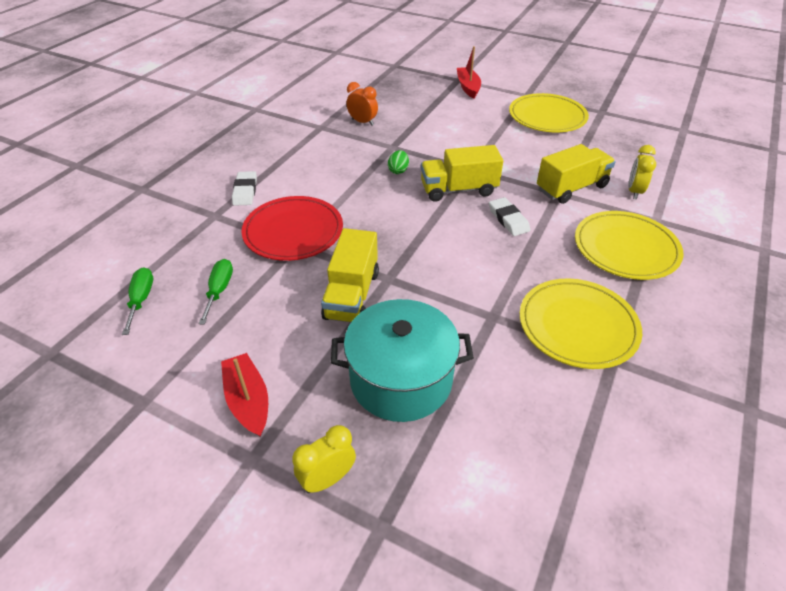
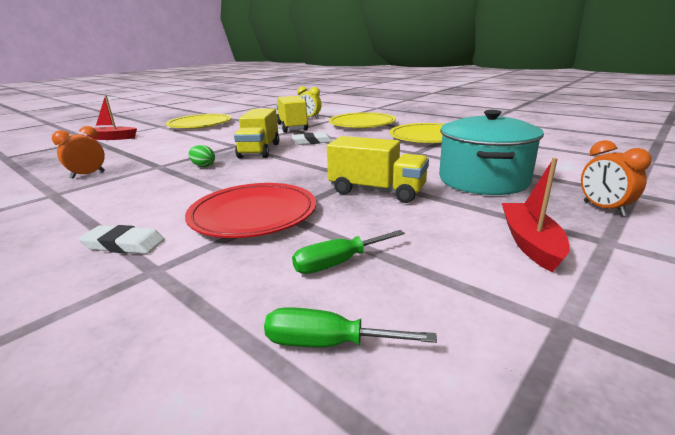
camera: 75 degrees left, 20 degrees down
green screwdriver [198,259,233,325] -> green screwdriver turned 45 degrees counterclockwise [292,230,405,274]
red boat [221,353,268,437] -> red boat turned 105 degrees clockwise [502,158,570,272]
yellow clock [292,425,356,493] -> orange clock [581,140,652,216]

